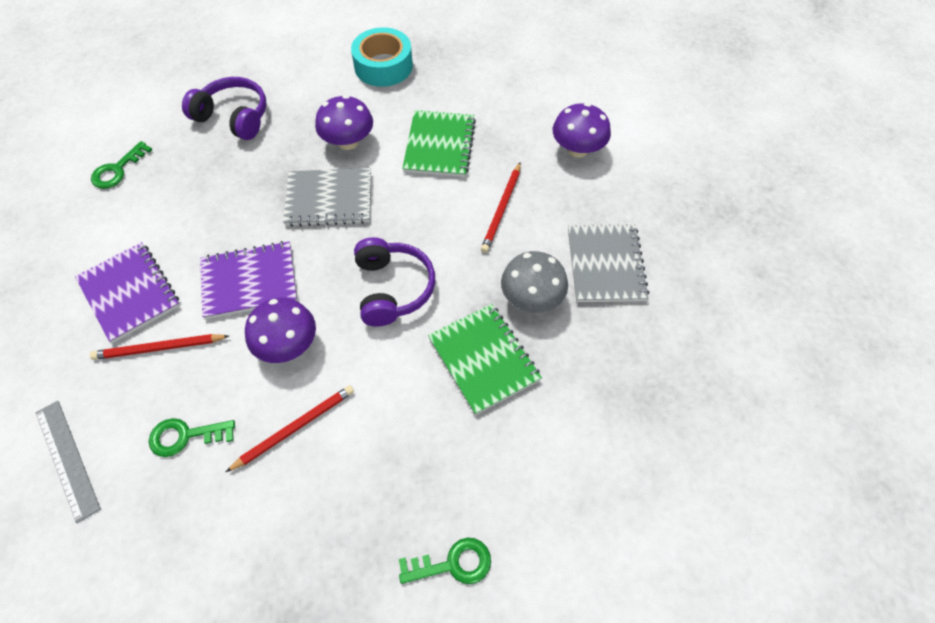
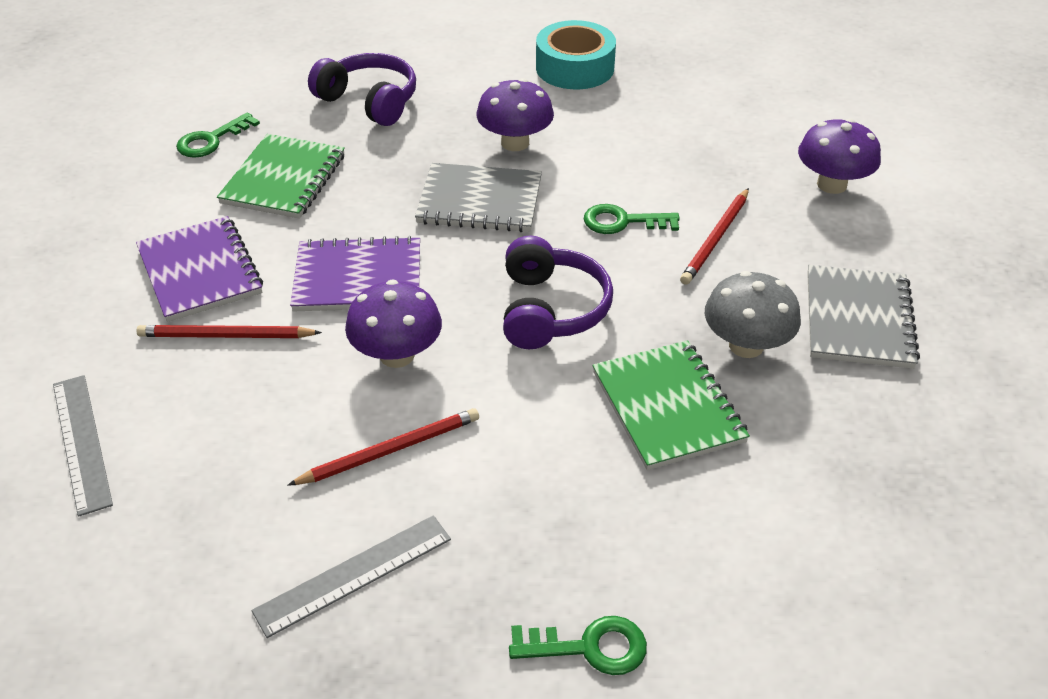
camera: 10 degrees right, 15 degrees down
green key [149,418,235,457] -> green key moved to [584,204,680,234]
green notebook [402,110,476,177] -> green notebook moved to [217,134,345,219]
none -> grey ruler [252,515,451,638]

